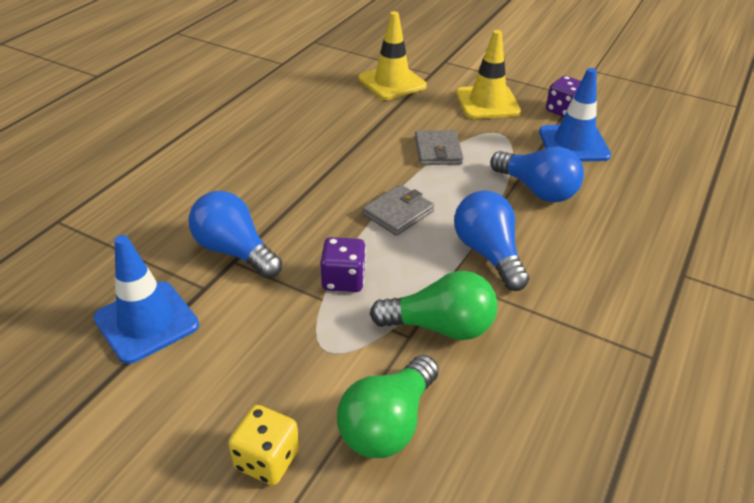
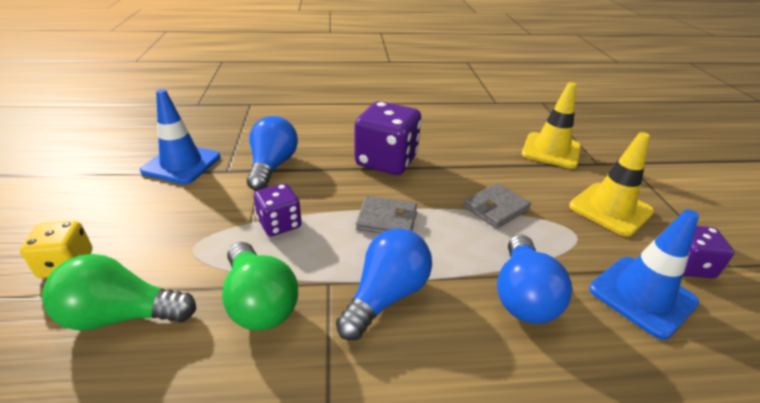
camera: 55 degrees right, 5 degrees down
none -> purple dice [355,101,421,175]

